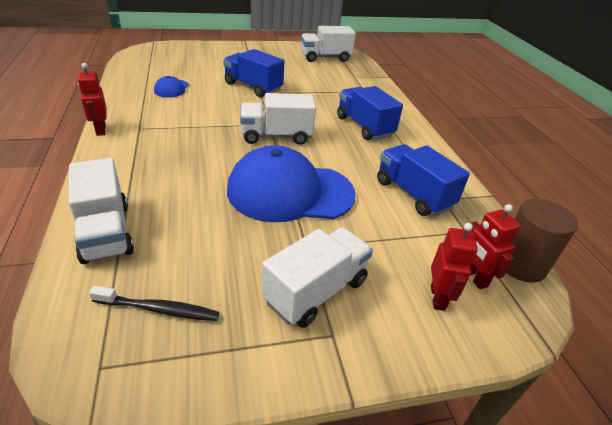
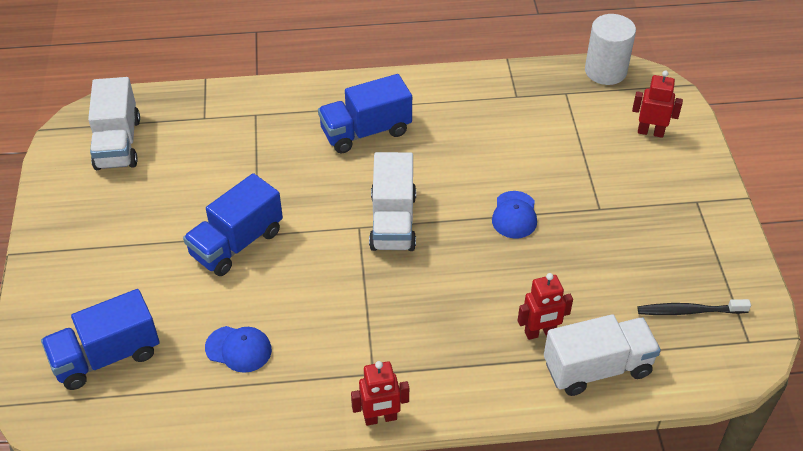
camera: 80 degrees left, 10 degrees up
black toothbrush [89,286,219,321] -> black toothbrush turned 105 degrees counterclockwise [638,299,751,315]
blue cap [227,145,356,222] -> blue cap [492,191,537,238], size x0.43
white truck [262,227,373,328] -> none
blue truck [377,144,470,216] -> blue truck moved to [41,289,160,390]
red robot [470,204,520,289] -> red robot moved to [518,273,573,340]
brown cylinder [506,199,578,283] -> white cylinder [585,14,636,85]

